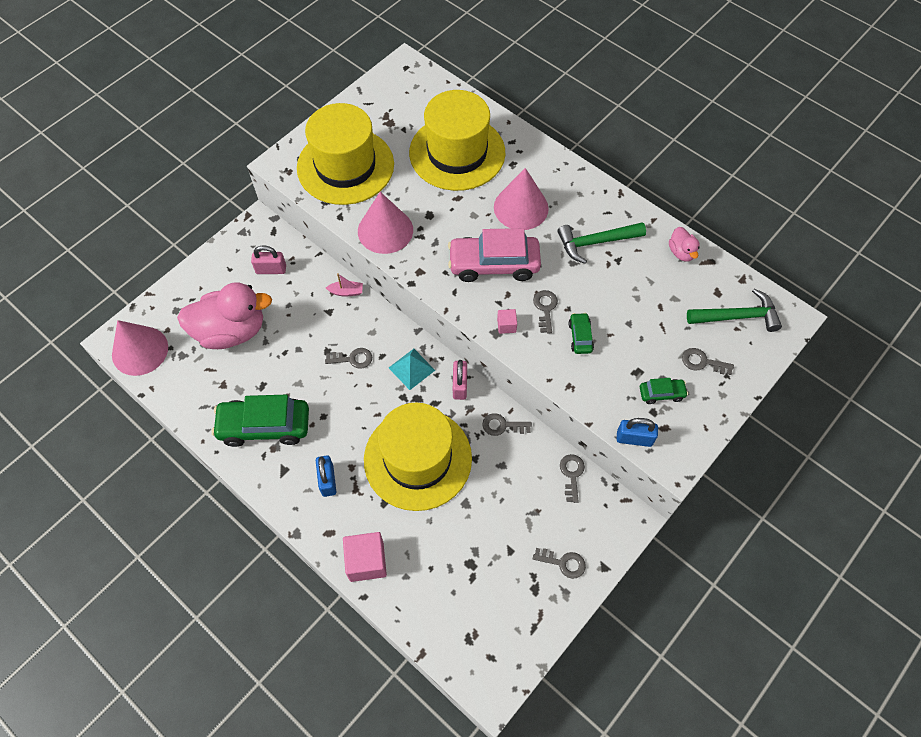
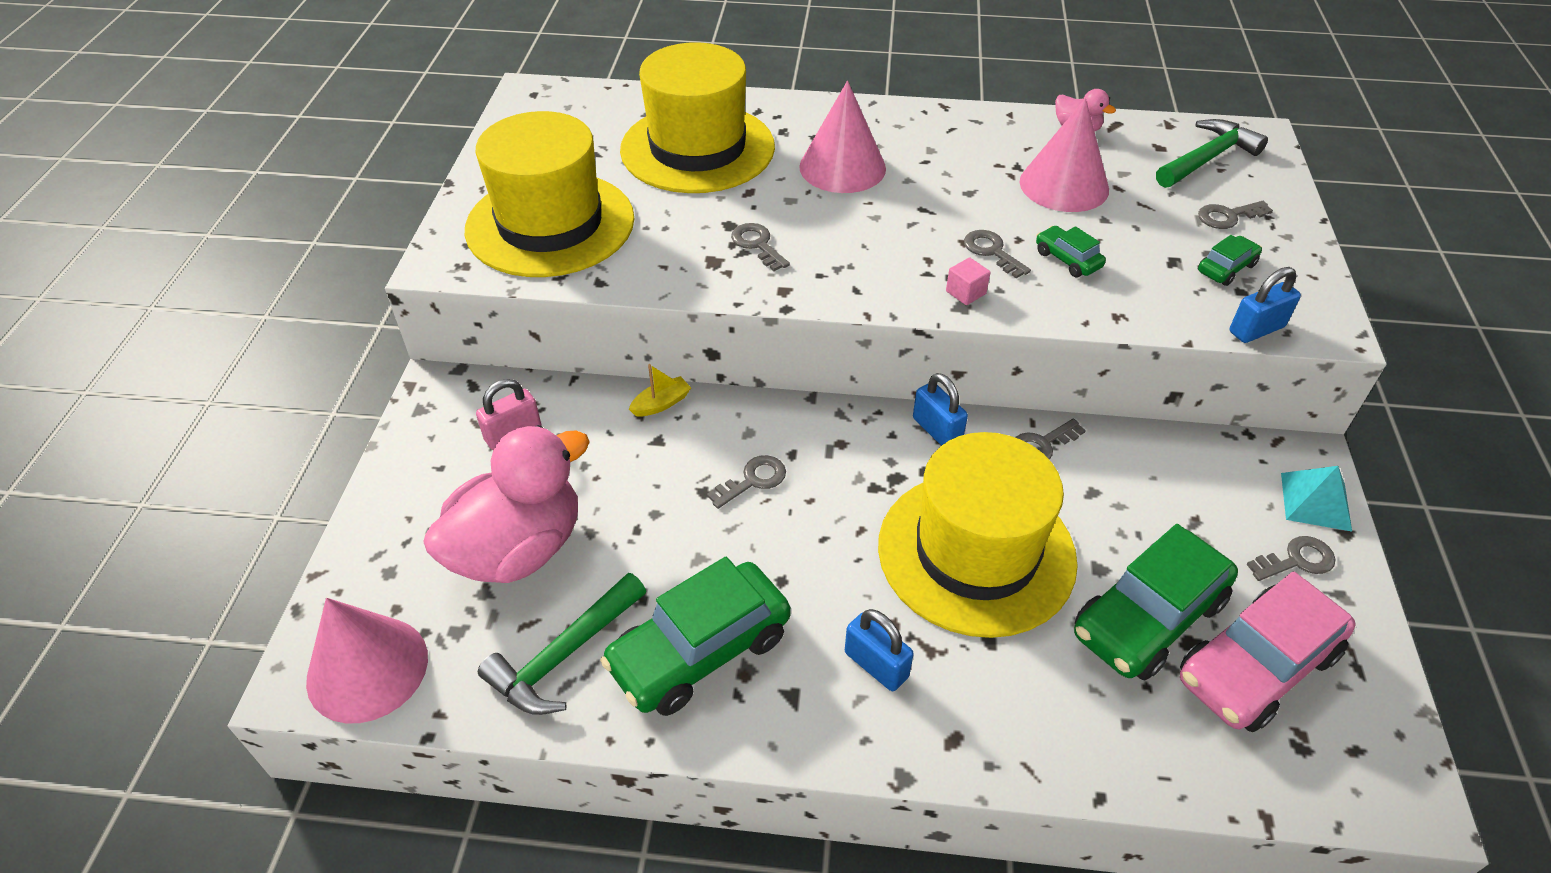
camera: 35 degrees left, 15 degrees down
pink boat [326,273,363,297] -> yellow boat [629,364,691,416]
pink cube [343,532,387,582] -> none
pink cone [358,192,413,254] -> pink cone moved to [1020,98,1109,212]
turquoise pyramid [389,349,435,390] -> turquoise pyramid moved to [1281,466,1352,532]
pink car [448,228,541,282] -> pink car moved to [1180,571,1356,732]
pink padlock [453,360,467,400] -> blue padlock [913,373,968,446]
green hammer [557,222,646,264] -> green hammer moved to [478,573,646,715]
grey key [560,454,585,503] -> grey key moved to [731,223,790,271]
none -> green car [1074,524,1238,681]

